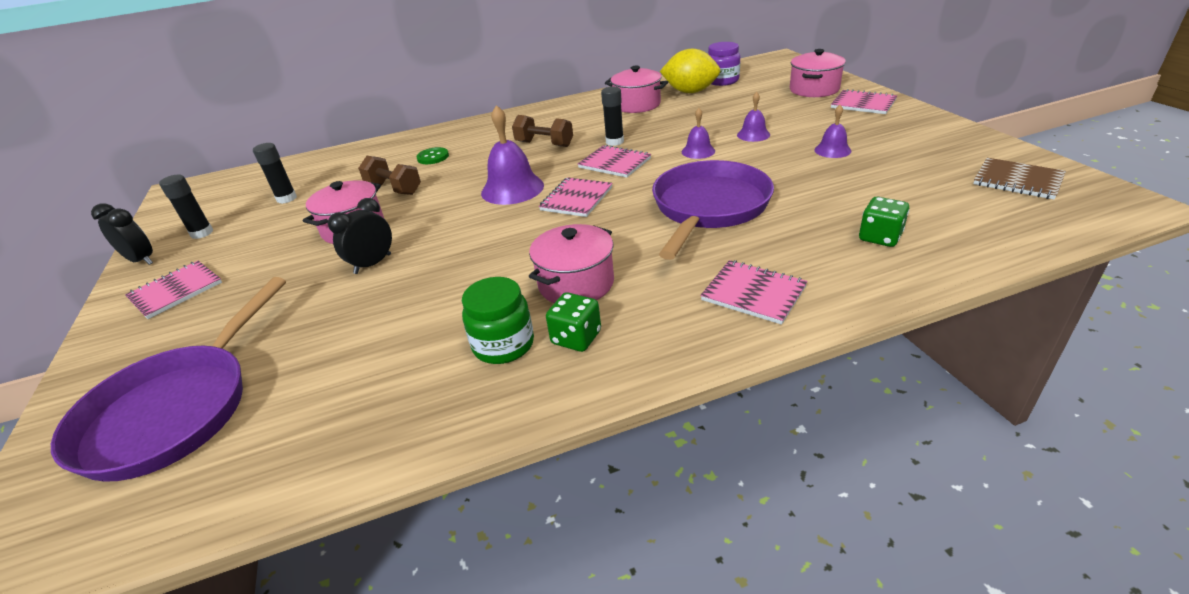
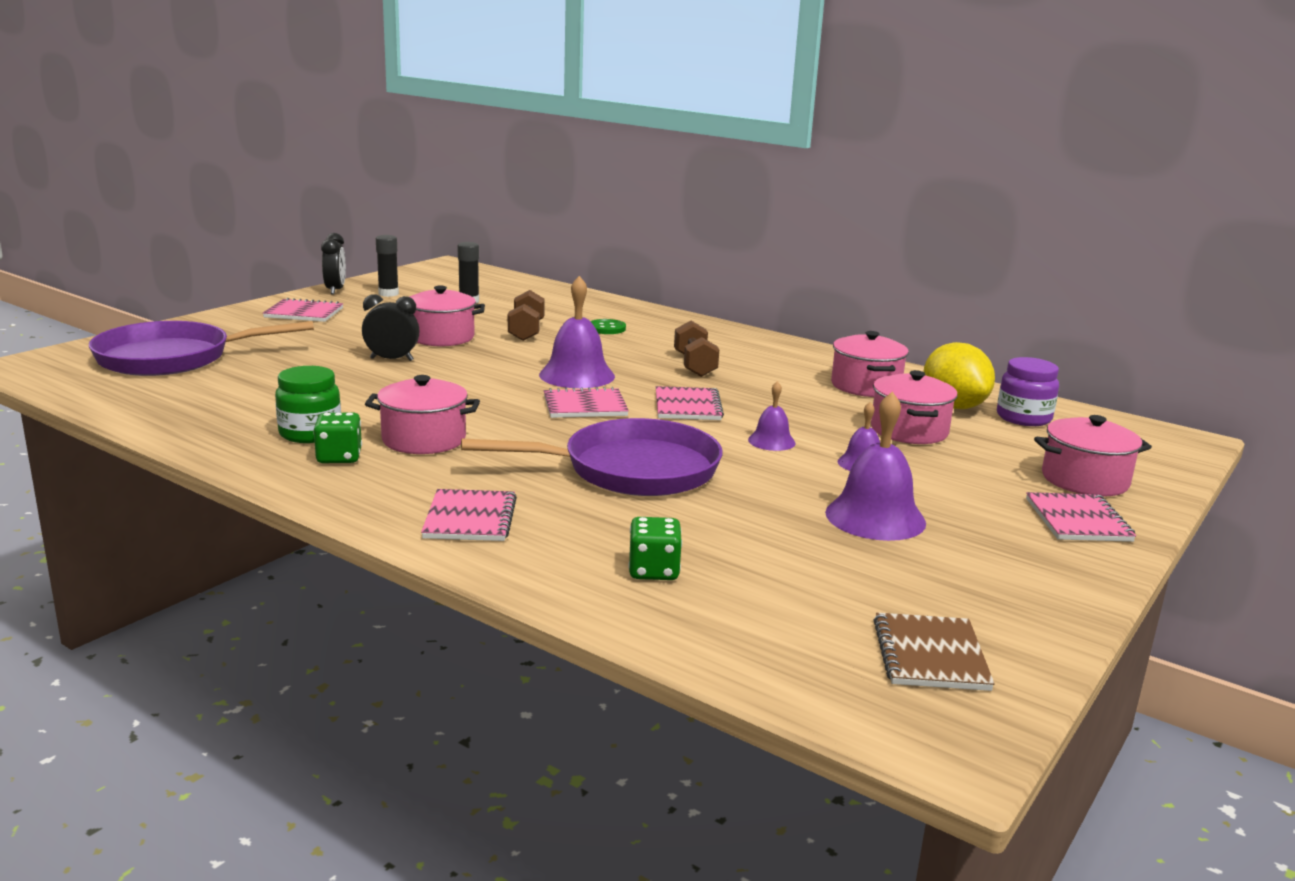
camera: 50 degrees right, 15 degrees down
black glue stick [601,86,624,146] -> none
purple bell [814,105,852,158] -> purple bell [825,392,926,541], size x1.82
none -> pink pot [871,370,958,444]

